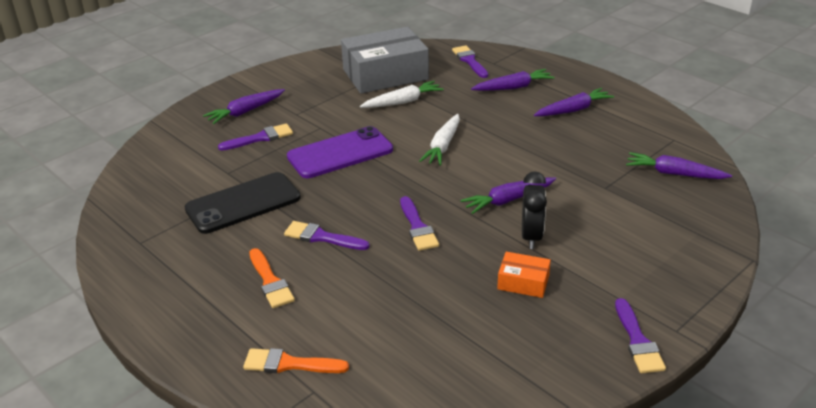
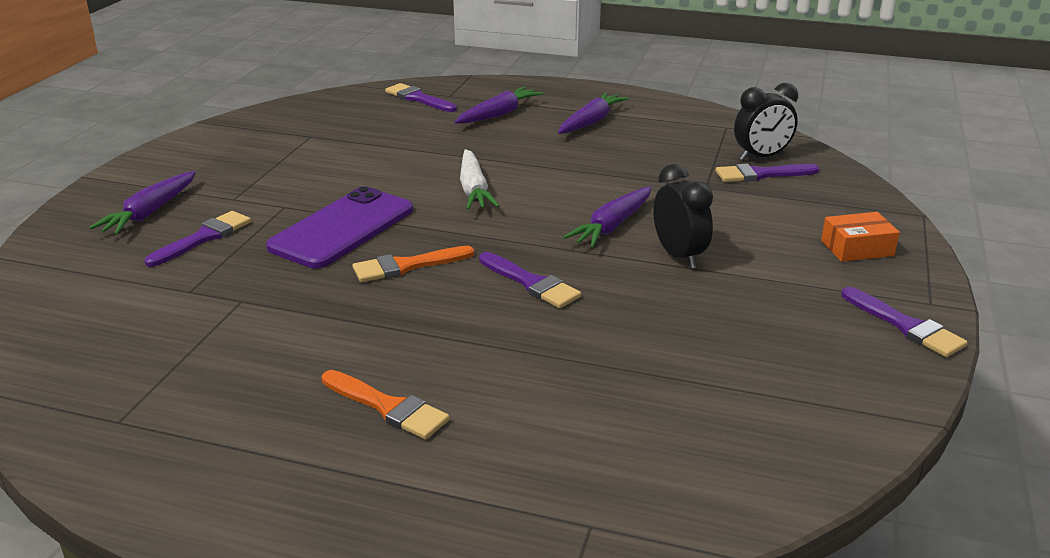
camera: 30 degrees left, 5 degrees down
black phone [184,172,301,234] -> none
orange brush [243,348,349,373] -> orange brush moved to [353,246,474,282]
purple brush [284,221,370,250] -> purple brush moved to [716,164,819,182]
grey box [341,27,429,94] -> none
white carrot [360,81,444,108] -> none
orange box [497,252,551,298] -> orange box moved to [821,212,900,262]
purple carrot [626,152,732,179] -> black clock [734,83,798,161]

